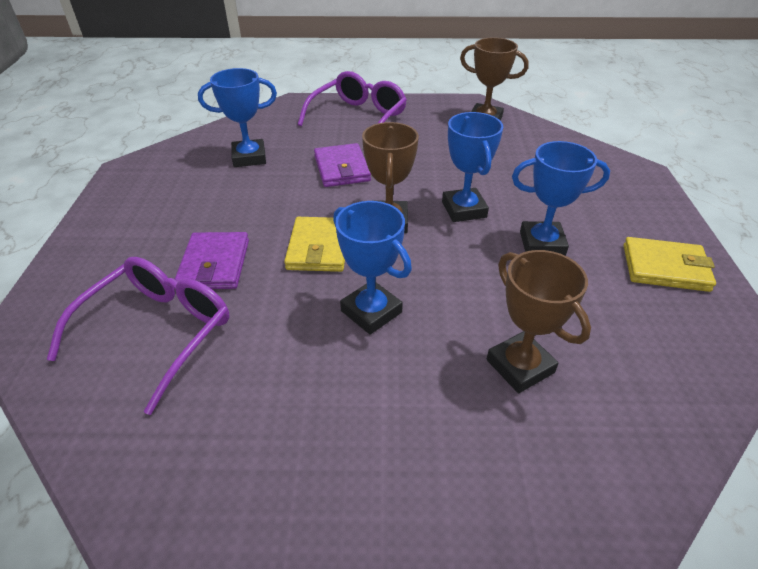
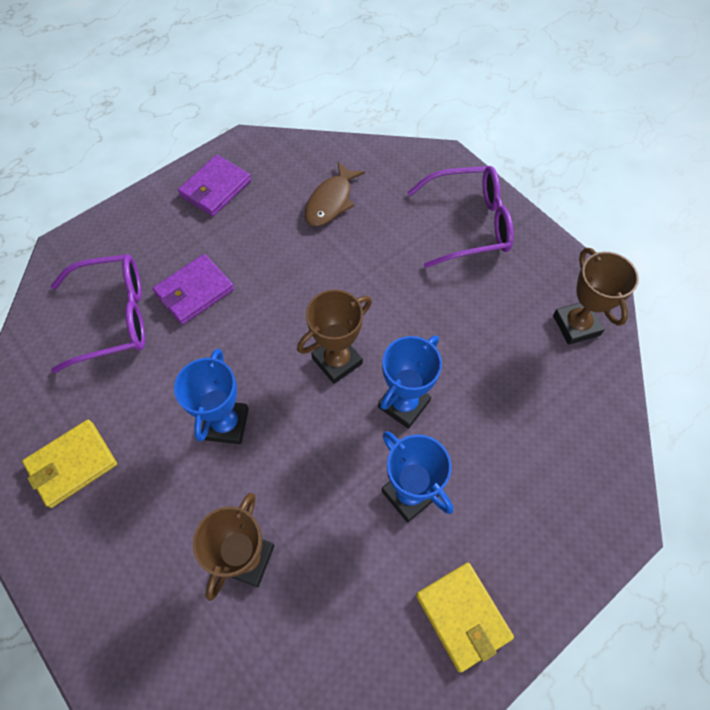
camera: 50 degrees right, 20 degrees up
blue trophy [198,68,277,167] -> brown fish [305,162,365,227]
yellow wallet [284,217,345,272] -> yellow wallet moved to [22,420,117,508]
purple wallet [314,143,371,187] -> purple wallet moved to [178,155,251,216]

